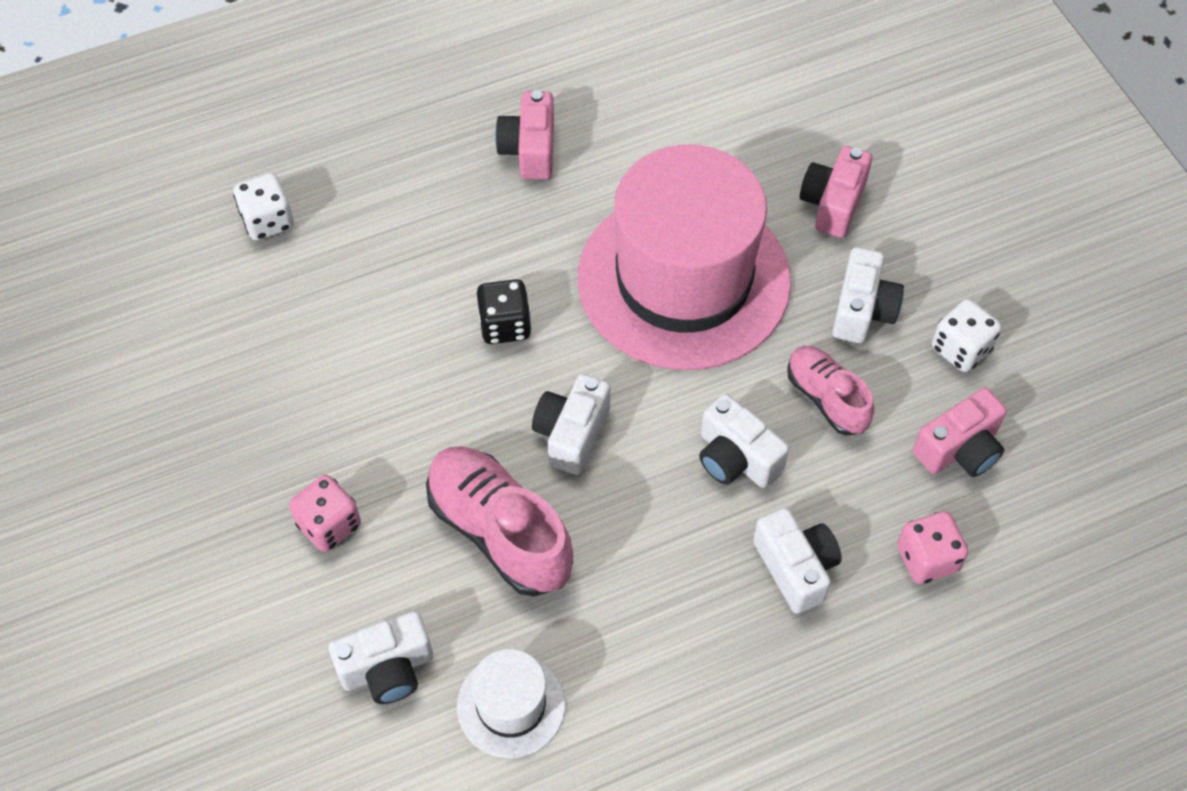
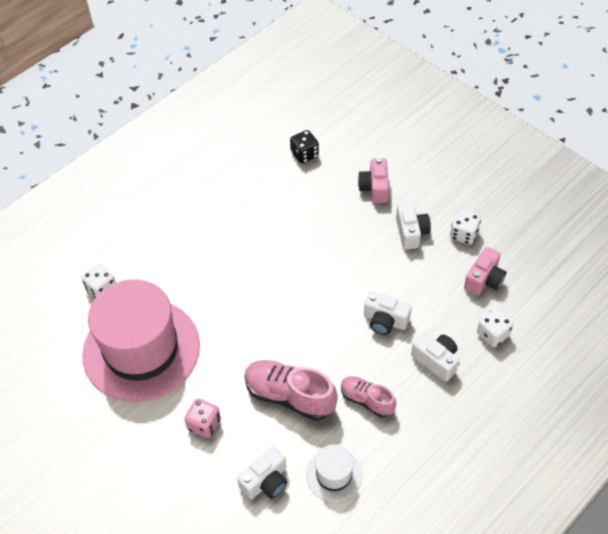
camera: 20 degrees left, 5 degrees down
black dice [477,279,532,344] -> black dice moved to [290,130,319,163]
pink camera [495,90,554,179] -> none
white camera [532,374,611,475] -> none
pink hat [578,145,791,370] -> pink hat moved to [82,279,200,402]
pink shoe [787,346,874,436] -> pink shoe moved to [341,376,396,418]
pink dice [897,511,968,584] -> white dice [477,308,513,347]

